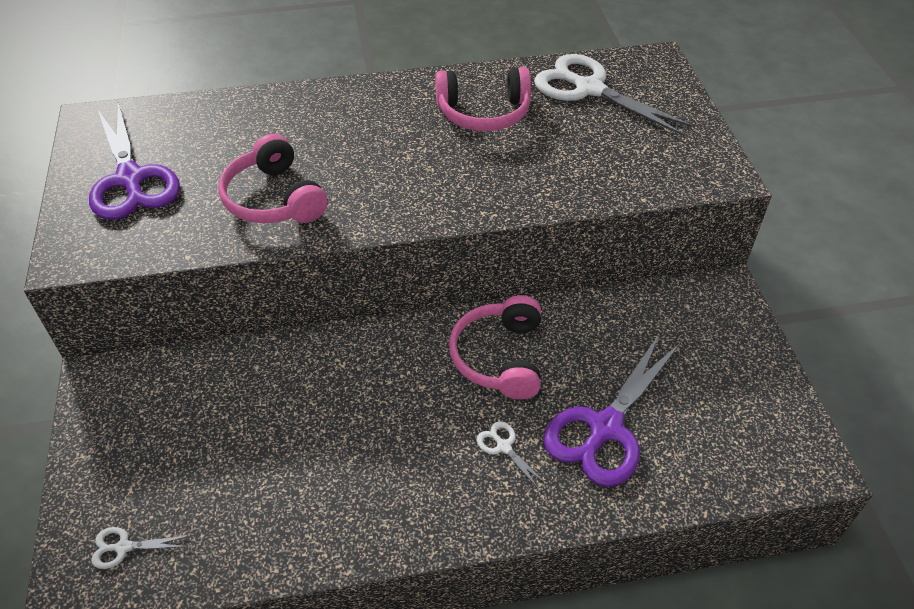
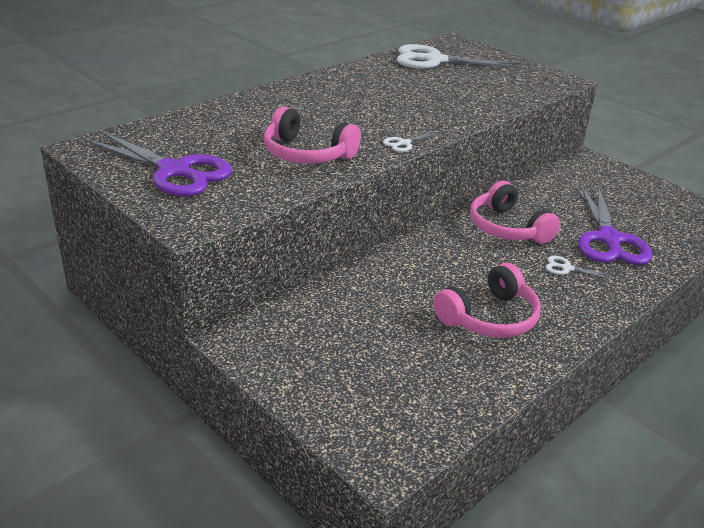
camera: 35 degrees left, 15 degrees down
white scissors [91,527,189,569] -> white scissors moved to [383,131,440,152]
pink headphones [435,67,531,131] -> pink headphones moved to [433,263,541,338]

